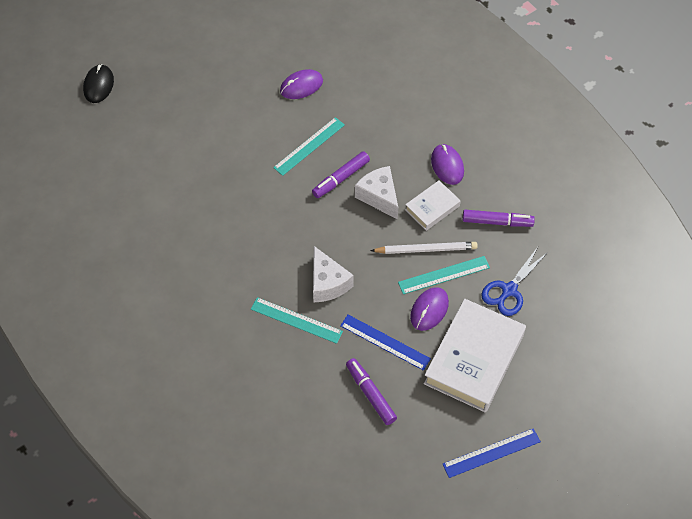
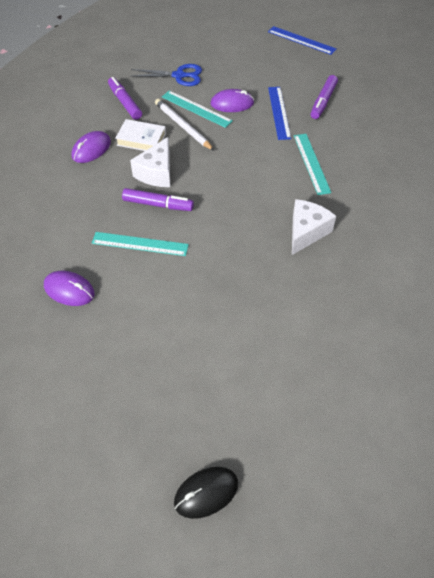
camera: 125 degrees left, 5 degrees down
white cheese [313,246,354,302] -> white cheese moved to [292,199,336,255]
white book [423,299,526,412] -> none

